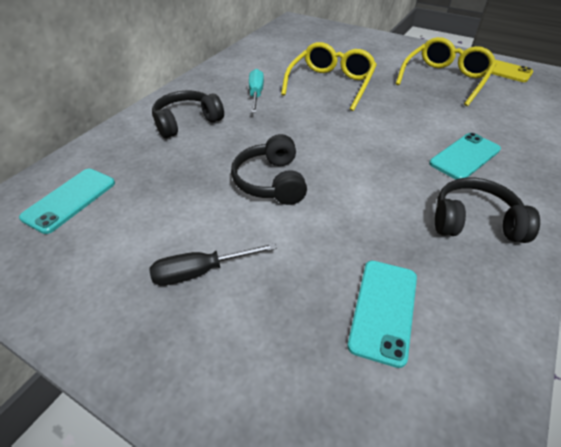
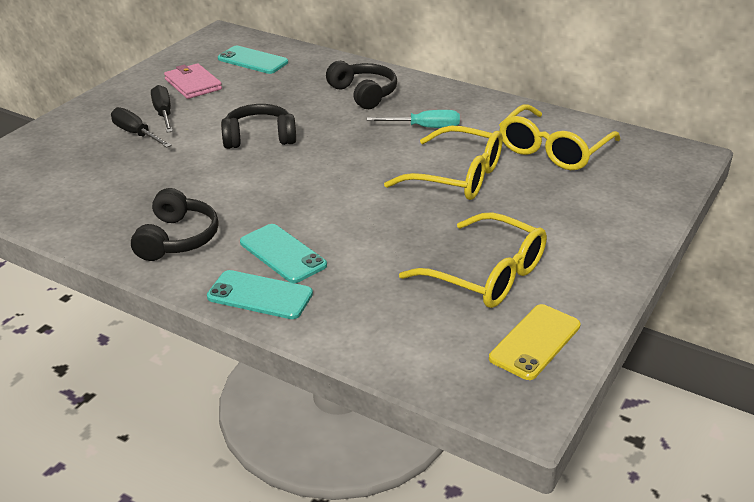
camera: 90 degrees right, 10 degrees down
turquoise phone [347,261,417,368] -> turquoise phone moved to [207,270,313,319]
none -> black screwdriver [111,107,172,148]
none -> pink wallet [164,63,222,99]
none -> yellow glasses [499,104,620,170]

